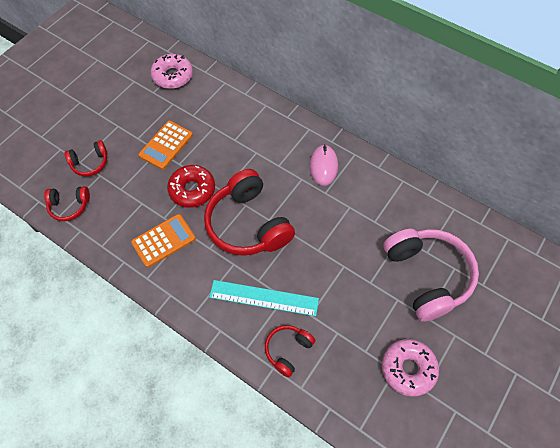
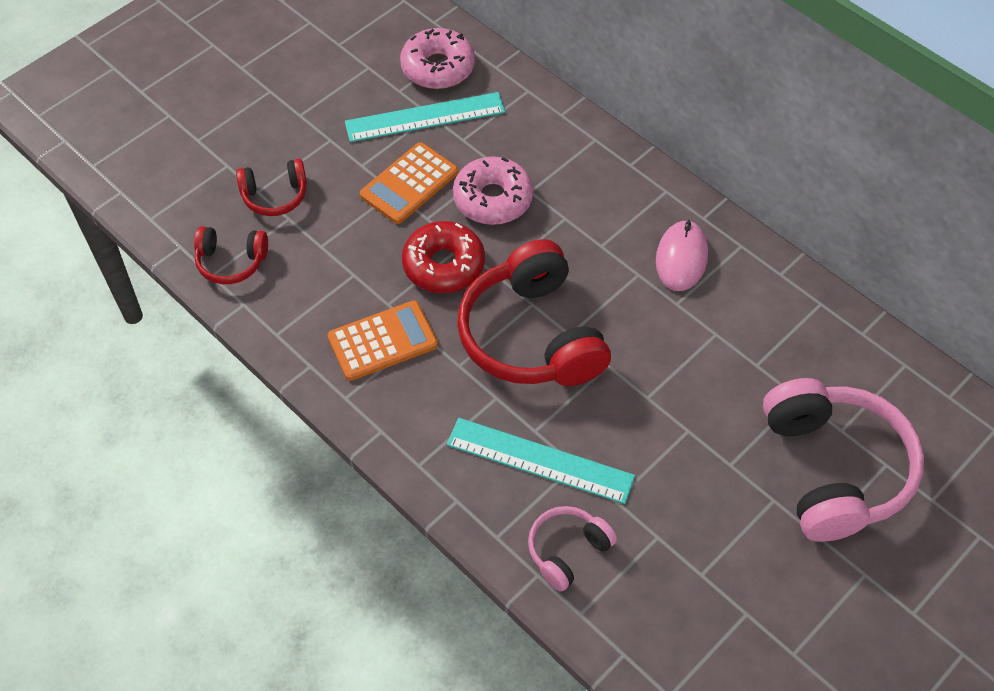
camera: 10 degrees right, 5 degrees down
red headphones [265,325,315,378] -> pink headphones [528,506,617,592]
pink donut [382,339,439,397] -> pink donut moved to [453,157,533,225]
none -> turquoise ruler [345,92,505,142]

